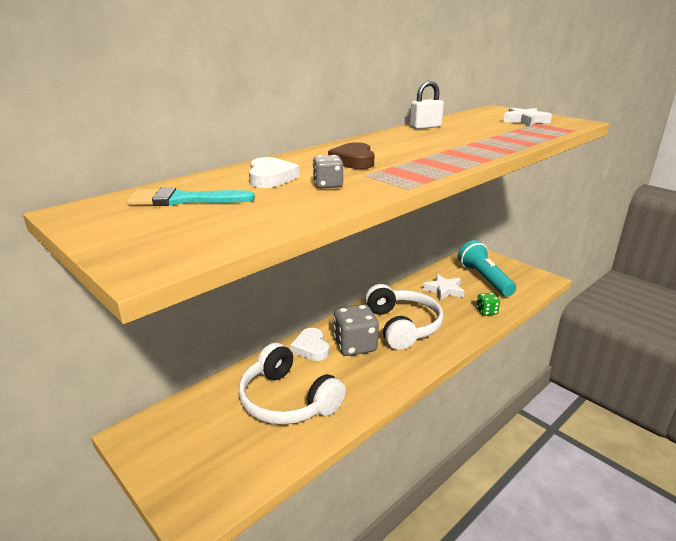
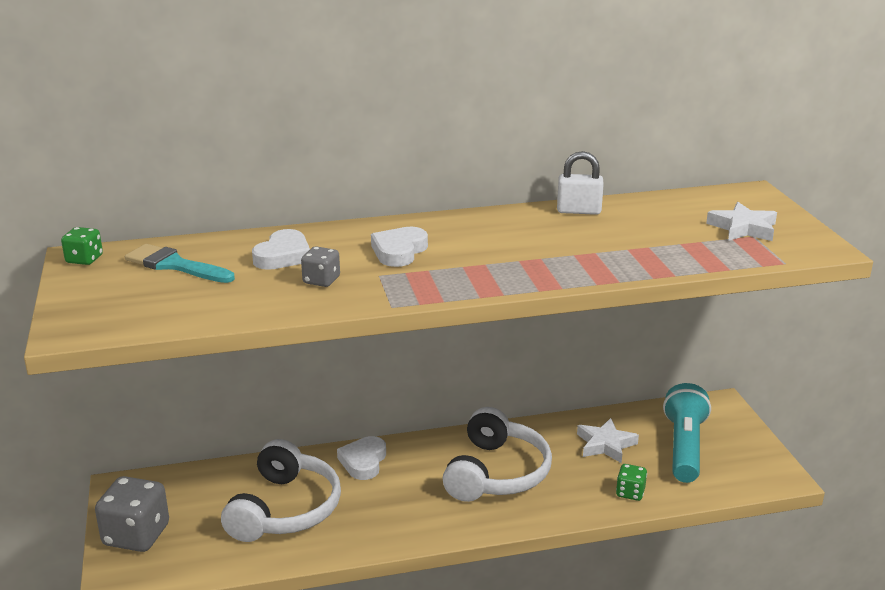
camera: 30 degrees right, 0 degrees up
white headphones [239,343,346,425] -> white headphones turned 150 degrees counterclockwise [221,439,341,542]
brown heart [328,142,375,169] -> white heart [371,227,428,267]
grey dice [333,304,379,356] -> grey dice moved to [95,476,169,552]
none -> green dice [61,227,103,265]

